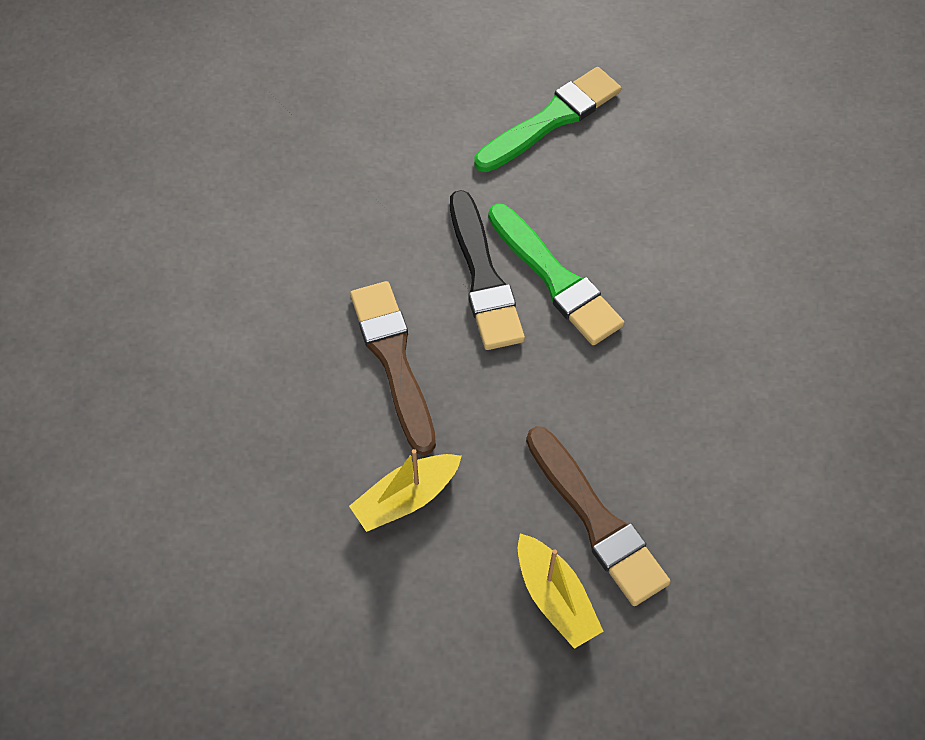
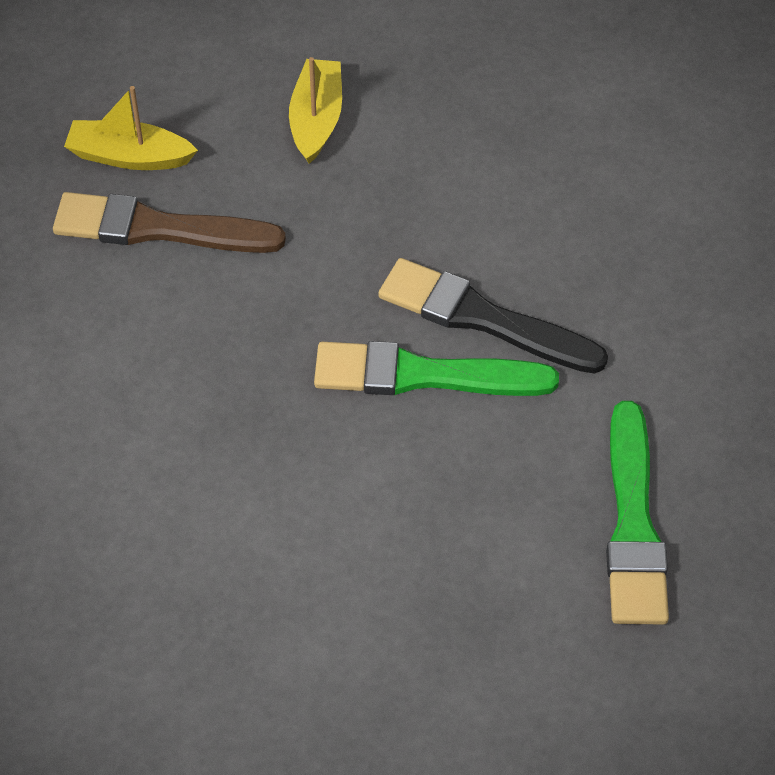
camera: 130 degrees right, 5 degrees down
brown brush [350,281,436,455] -> none

